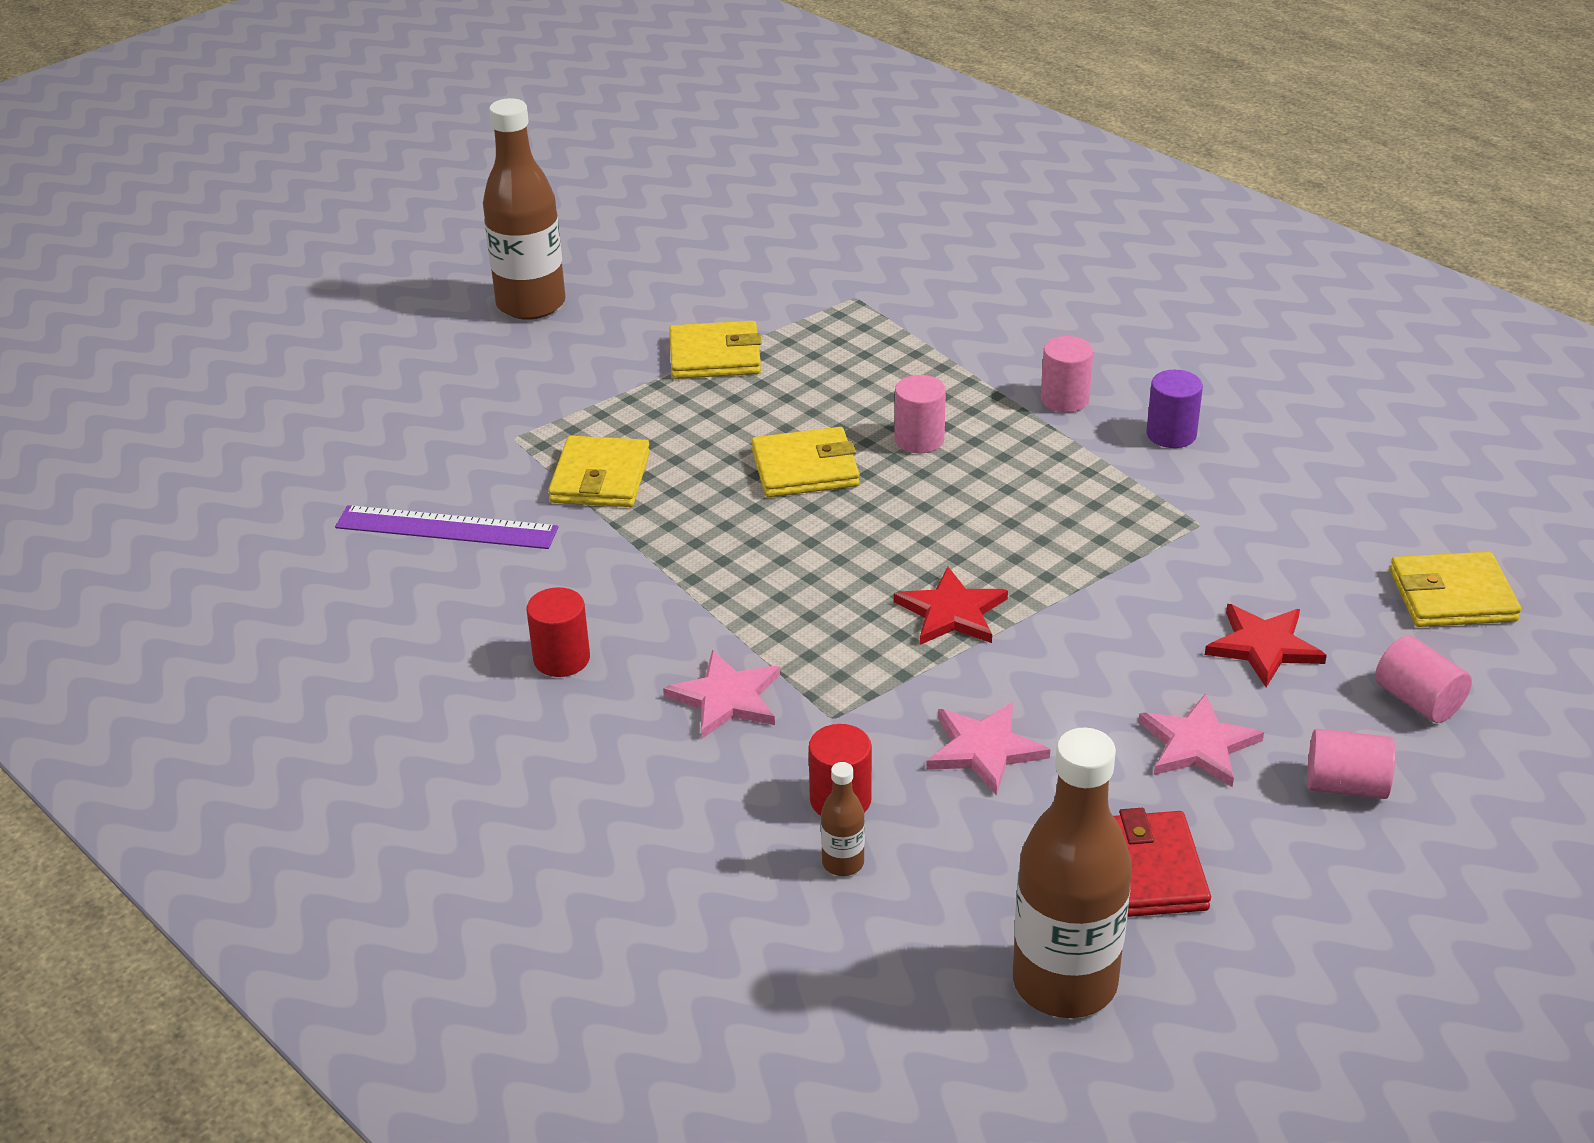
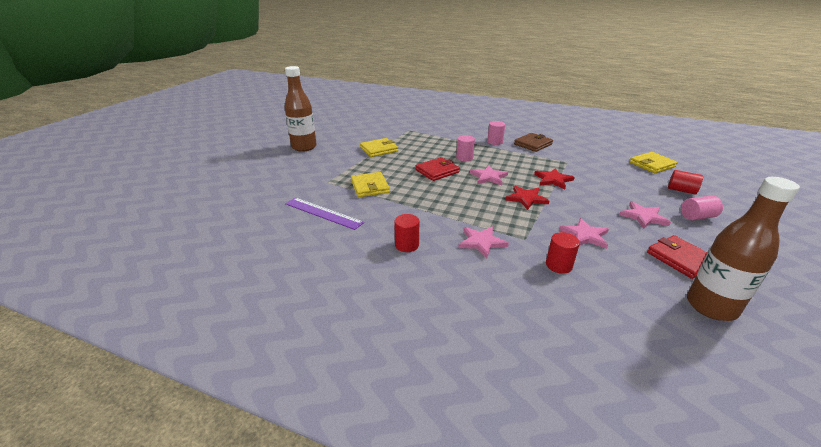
camera: 25 degrees left, 5 degrees down
purple ruler [335,505,558,549] -> purple ruler turned 45 degrees clockwise [285,197,364,230]
yellow wallet [751,427,860,497] -> red wallet [416,157,460,181]
brown bottle [821,762,865,876] -> none
purple cylinder [1146,370,1203,448] -> brown wallet [514,133,553,152]
red star [1205,604,1327,687] -> red star moved to [534,168,575,189]
pink cylinder [1375,635,1472,723] -> red cylinder [668,170,703,194]
none -> pink star [470,165,508,185]

